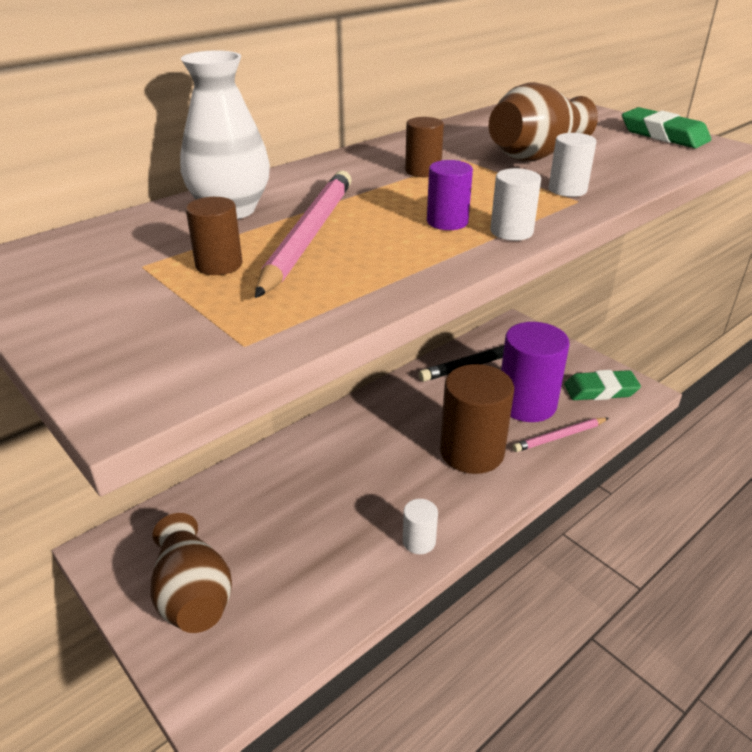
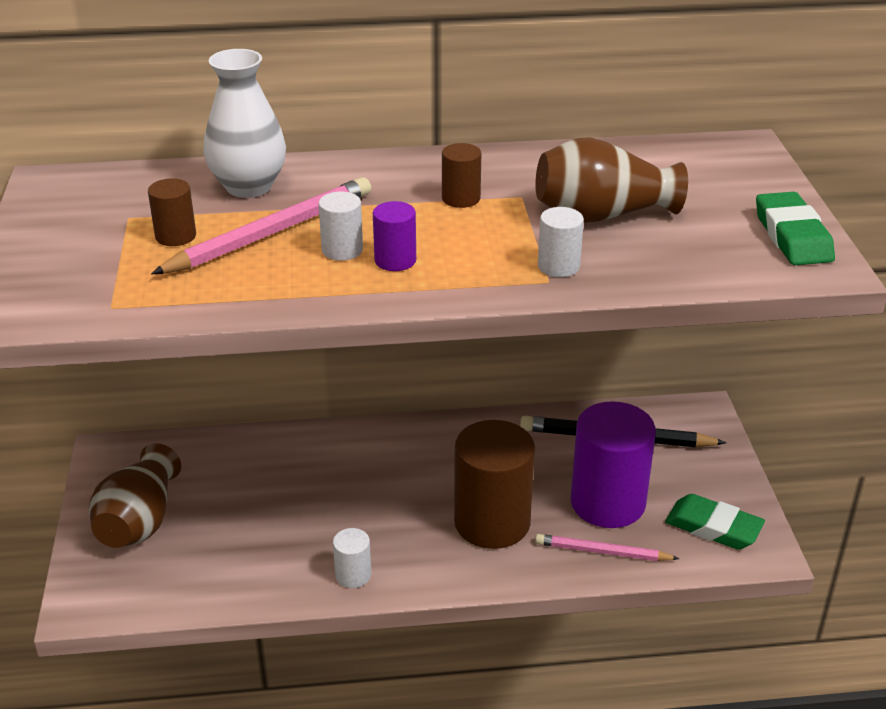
camera: 35 degrees right, 0 degrees up
white cylinder [490,168,541,241] -> white cylinder moved to [319,192,363,261]

